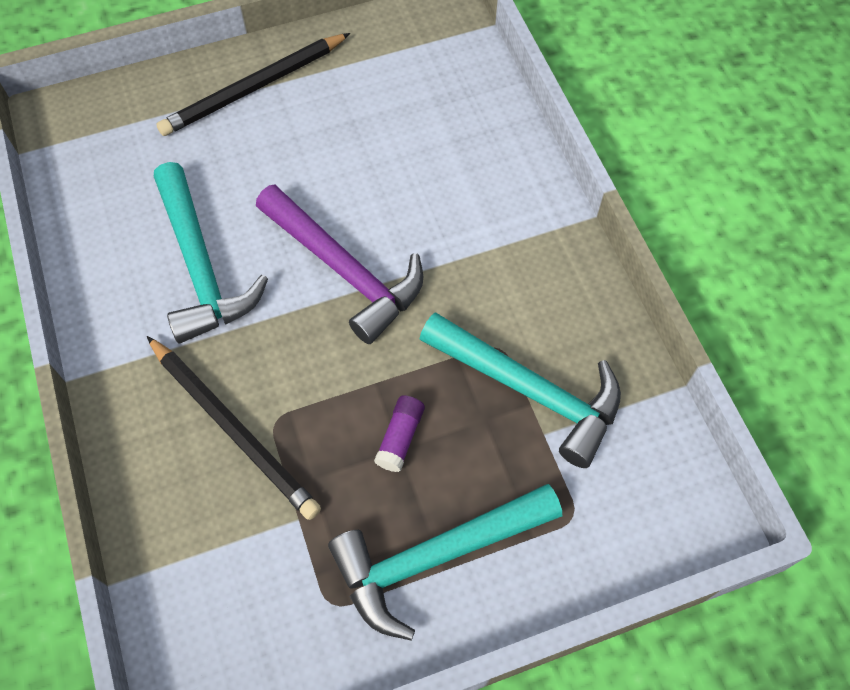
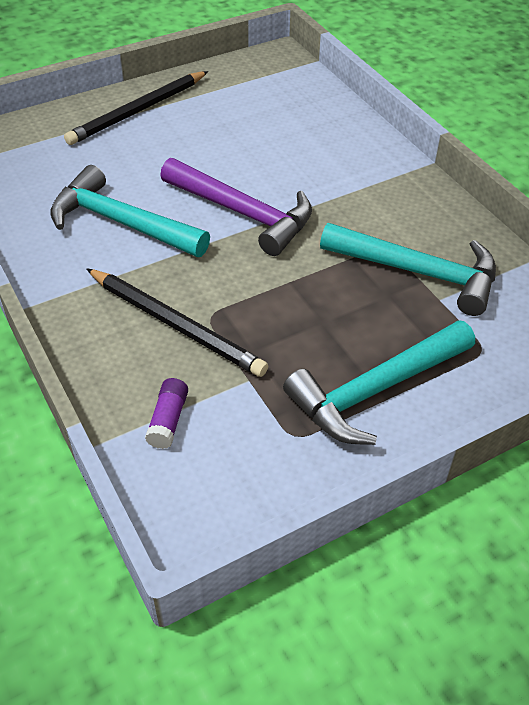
camera: 10 degrees left, 15 degrees down
turquoise hammer [154,162,268,343] -> turquoise hammer turned 150 degrees clockwise [50,165,210,257]
purple glue stick [374,395,425,472] -> purple glue stick moved to [145,378,188,449]

